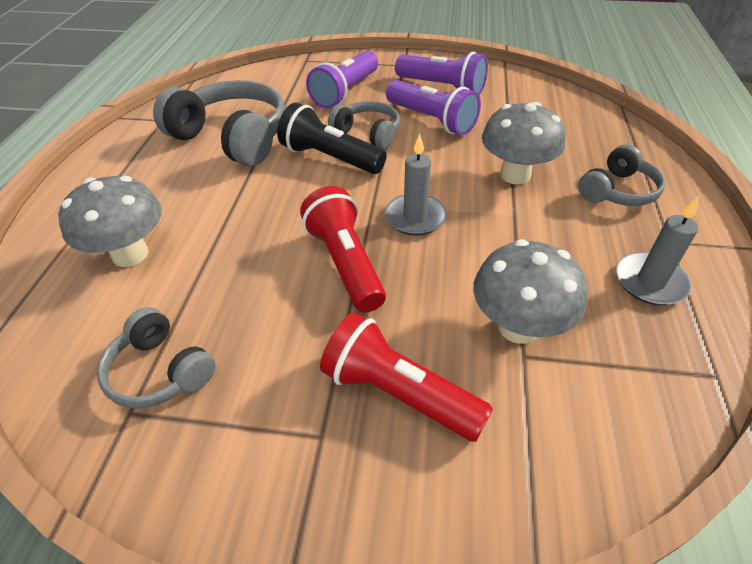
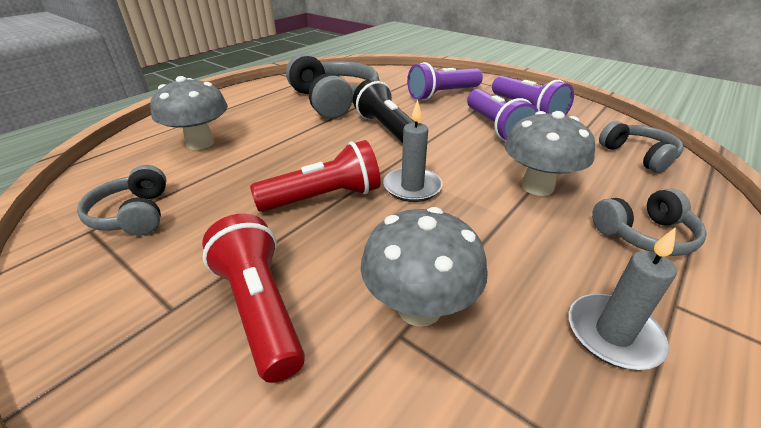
camera: 30 degrees right, 10 degrees down
red flashlight [300,186,386,312] -> red flashlight turned 60 degrees clockwise [250,140,381,212]
grey headphones [328,101,400,150] -> grey headphones moved to [599,121,684,173]

